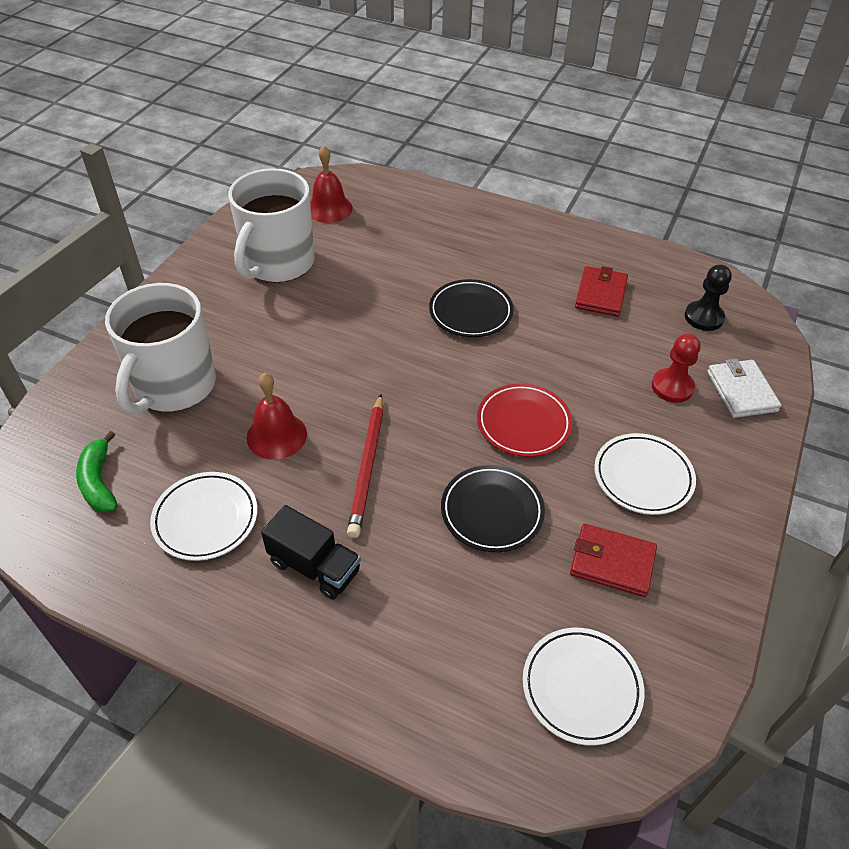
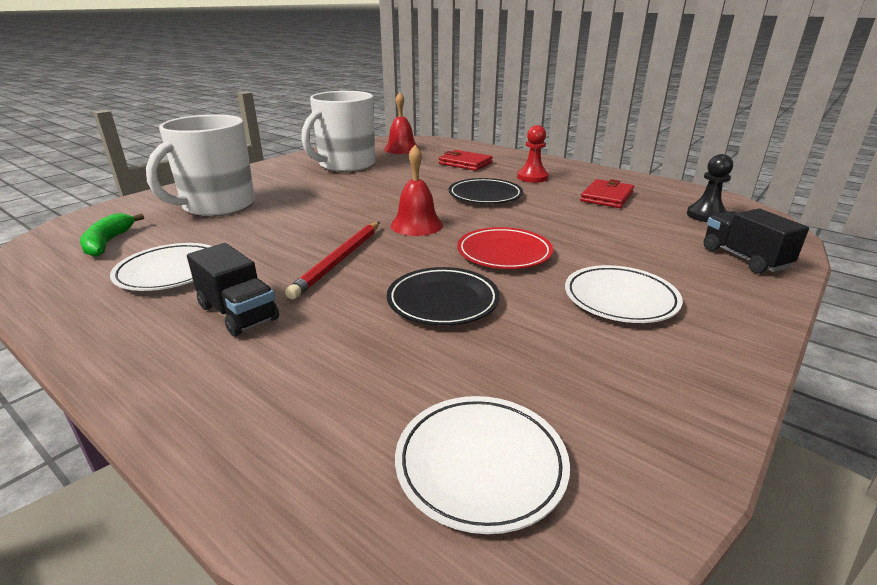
camera: 15 degrees right, 20 degrees down
red bell [247,373,307,460] -> red bell moved to [391,145,443,236]
red wallet [570,524,657,597] -> red wallet moved to [439,150,493,171]
red pawn [652,334,701,403] -> red pawn moved to [517,125,549,183]
white wallet [707,359,781,418] -> black truck [704,209,809,274]

